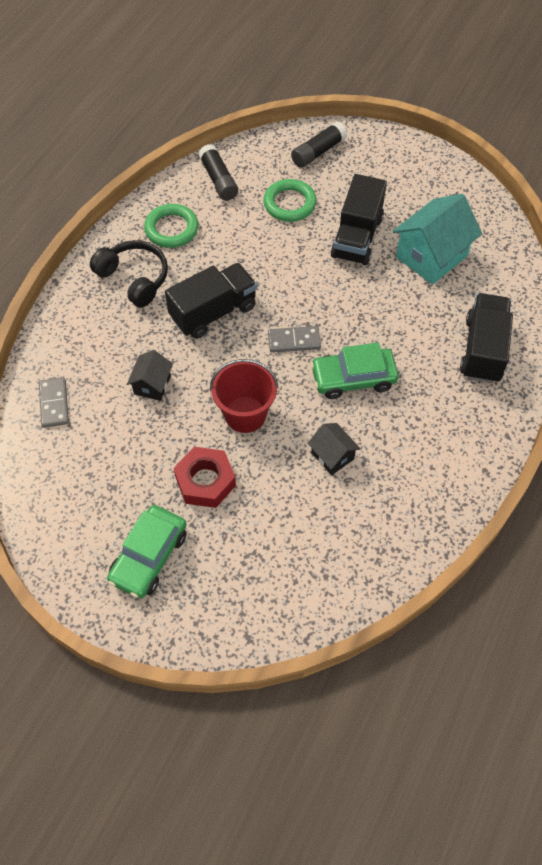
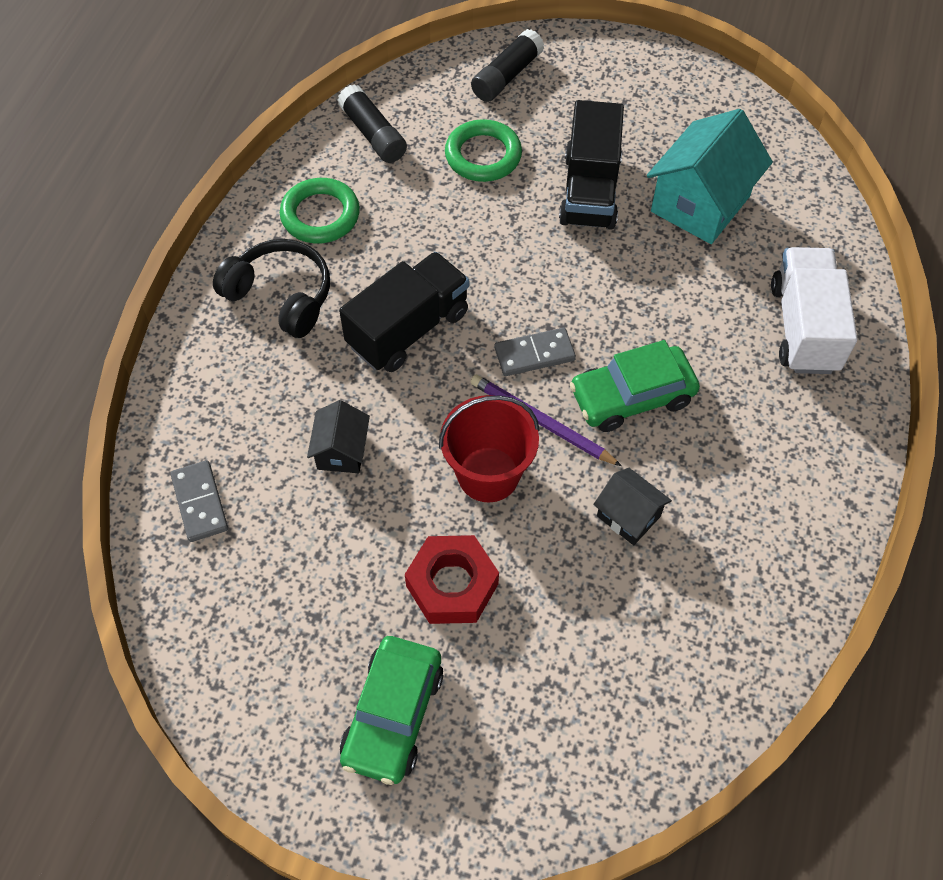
camera: 10 degrees left, 0 degrees up
black truck [460,293,513,383] -> white truck [771,247,857,374]
none -> purple pencil [470,375,622,466]

